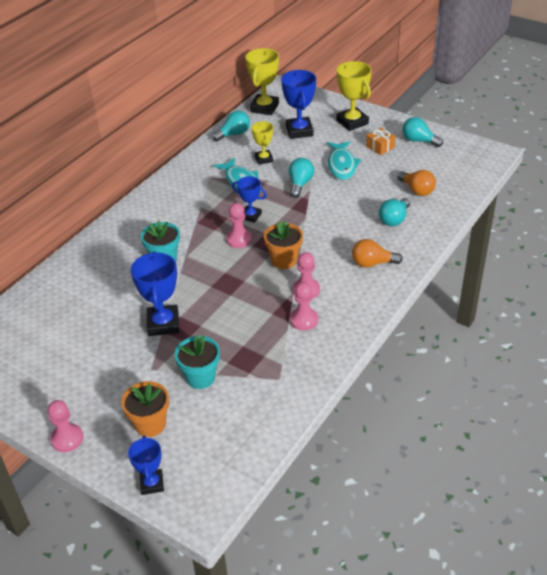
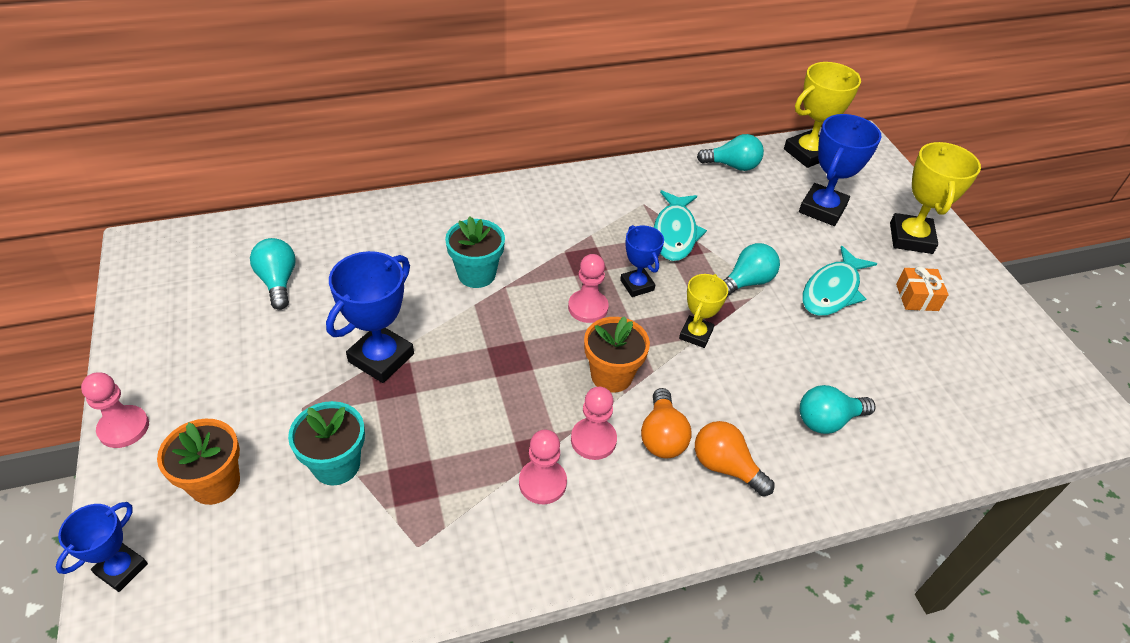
camera: 35 degrees right, 5 degrees up
yellow trophy [252,121,273,165] -> yellow trophy moved to [679,274,728,348]
orange light bulb [397,170,436,196] -> orange light bulb moved to [641,388,692,458]
turquoise light bulb [402,117,443,147] -> turquoise light bulb moved to [250,238,296,310]

